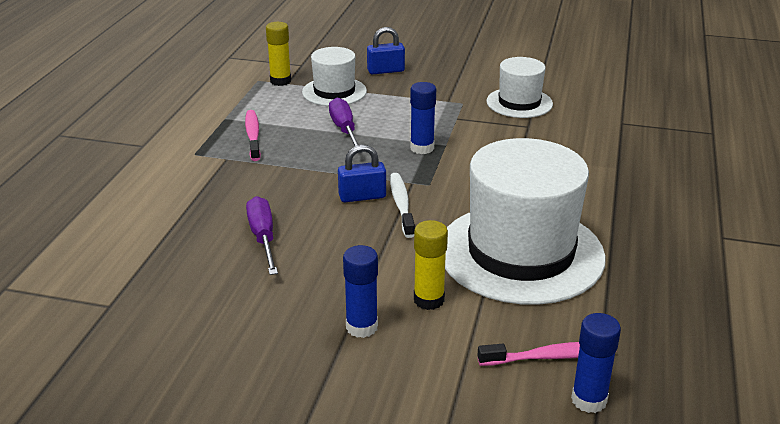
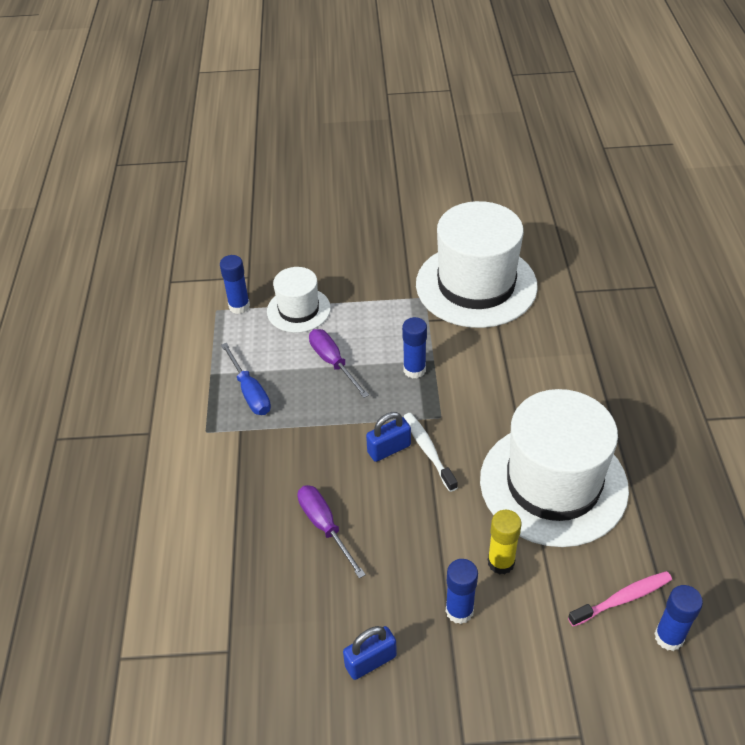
camera: 15 degrees left, 15 degrees up
pink toothbrush [245,110,261,161] -> blue screwdriver [221,343,271,415]
yellow glue stick [266,22,291,86] -> blue glue stick [220,255,250,314]
blue padlock [367,27,405,74] -> blue padlock moved to [343,626,397,680]
white hat [486,57,553,118] -> white hat [416,201,538,328], size x1.92

